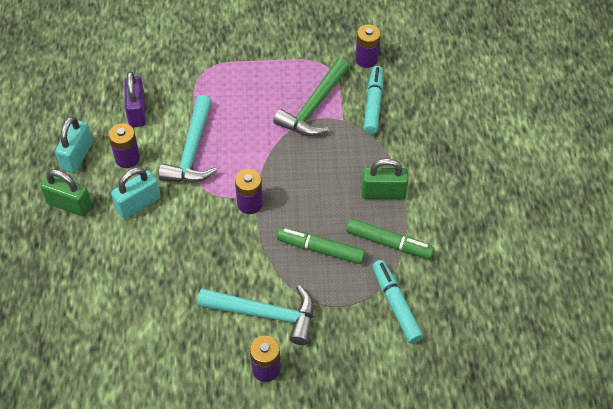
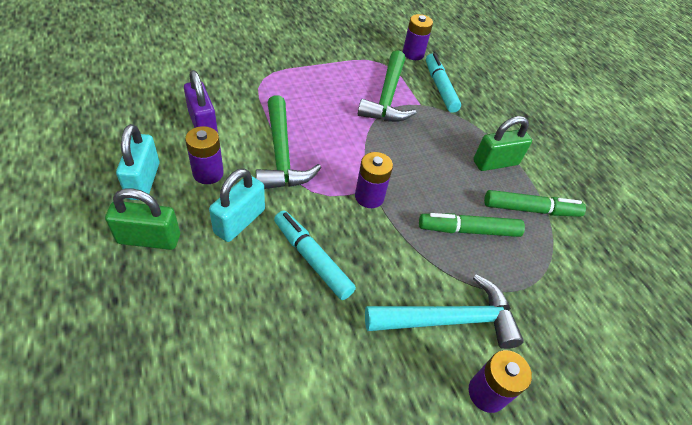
camera: 25 degrees left, 5 degrees down
turquoise hammer [159,95,217,183] -> green hammer [256,95,321,189]
turquoise marker [372,260,423,343] -> turquoise marker moved to [274,211,356,300]

